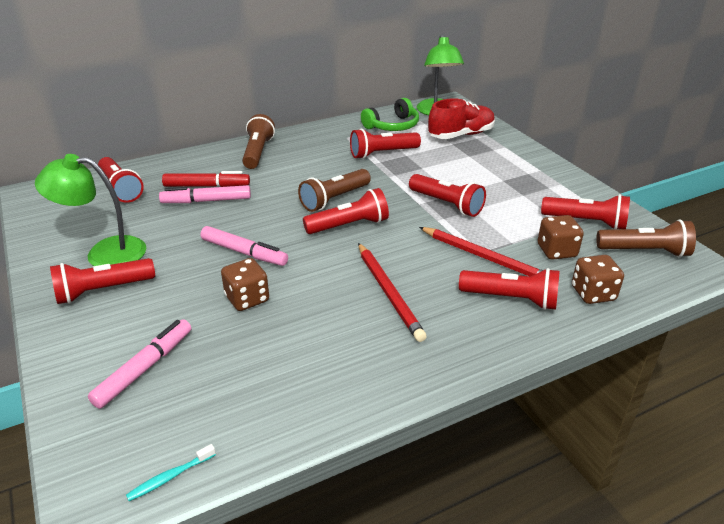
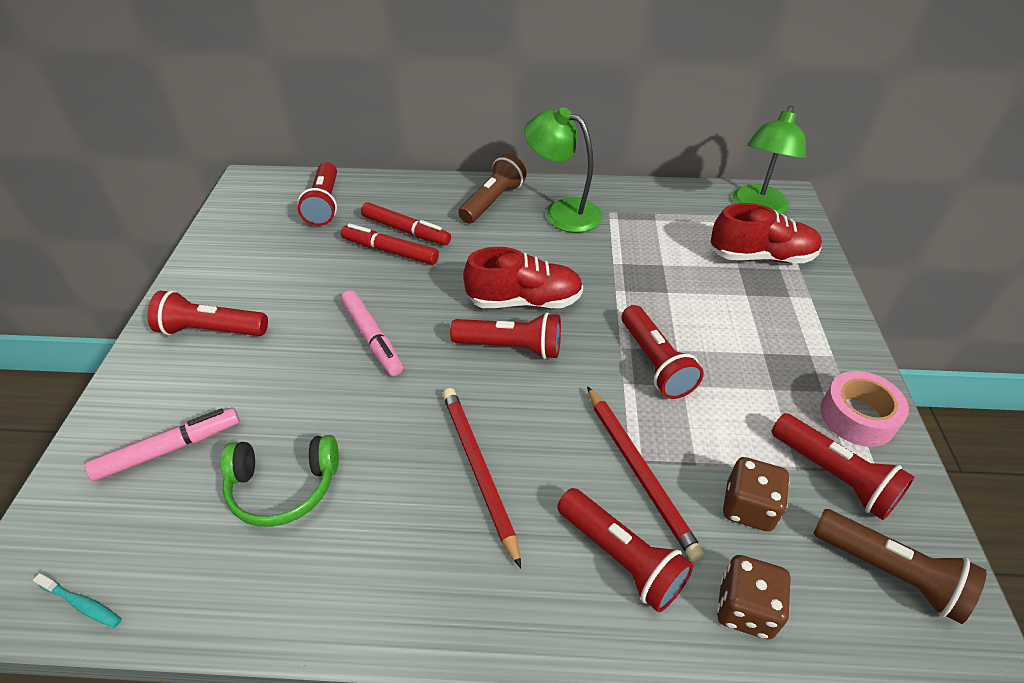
camera: 30 degrees right, 10 degrees up
green lamp [35,154,146,266] -> green lamp moved to [524,107,602,233]
turquoise toothbrush [126,444,216,501] -> turquoise toothbrush turned 150 degrees counterclockwise [33,573,122,628]
pink marker [159,185,251,203] -> red marker [341,223,439,265]
brown dice [221,258,269,311] -> none
brown flashlight [298,169,371,212] -> red shoe [463,247,583,308]
red flashlight [350,129,421,159] -> none
red pencil [358,243,427,342] -> red pencil turned 150 degrees clockwise [443,388,521,568]
green headphones [361,98,419,131] -> green headphones moved to [221,435,339,527]
none -> pink tape [820,371,909,447]

